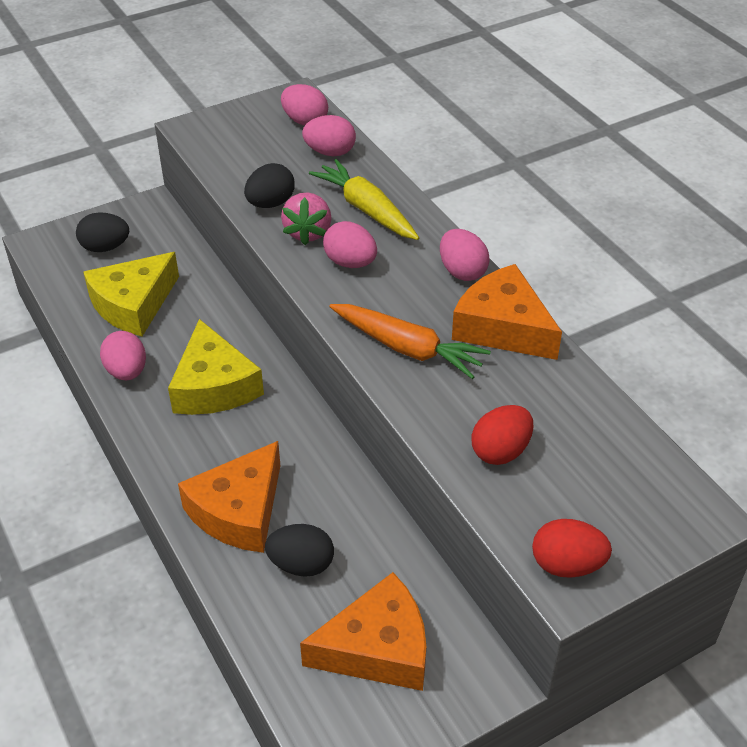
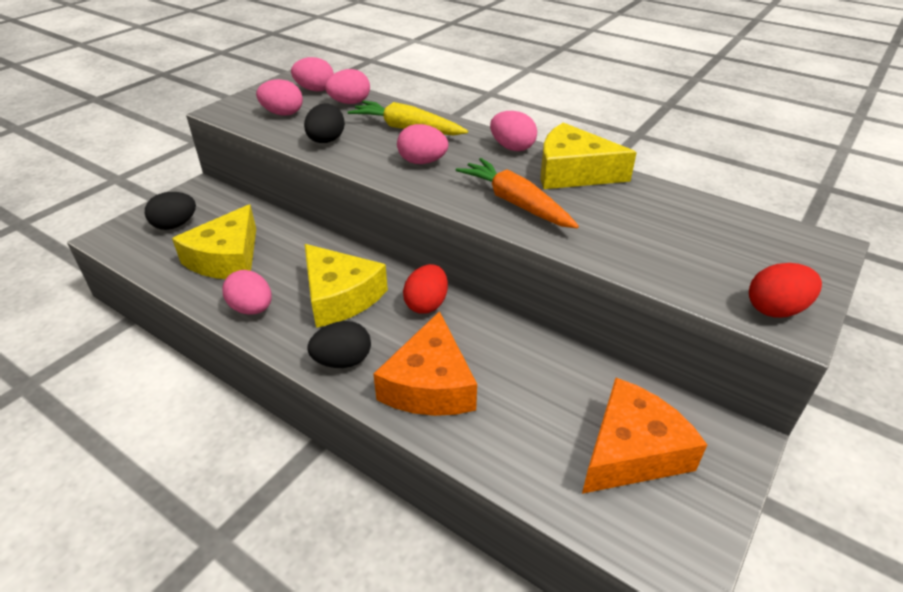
camera: 25 degrees left, 5 degrees down
black egg [265,524,334,577] -> black egg moved to [308,321,371,368]
pink strawberry [281,192,332,245] -> none
orange carrot [329,304,491,379] -> orange carrot turned 135 degrees counterclockwise [456,158,579,228]
orange cheese [452,264,562,360] -> yellow cheese [541,123,637,189]
red egg [471,405,533,465] -> red egg moved to [403,264,448,314]
none -> pink egg [256,79,303,116]

